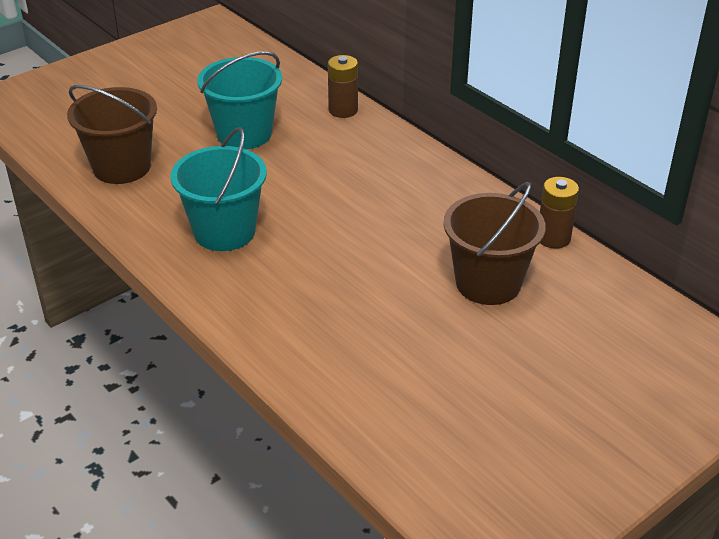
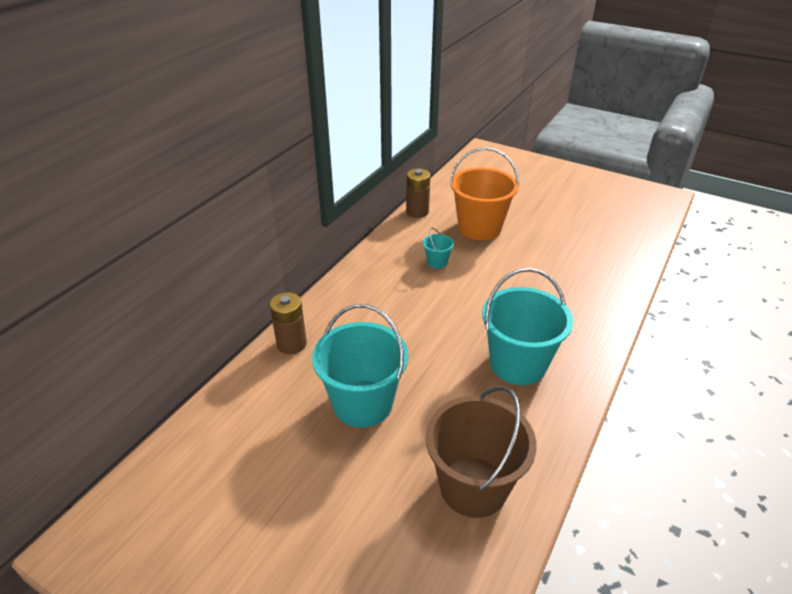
camera: 110 degrees left, 0 degrees up
brown bucket [444,182,546,305] -> orange bucket [450,147,519,240]
none -> turquoise bucket [423,228,454,269]

